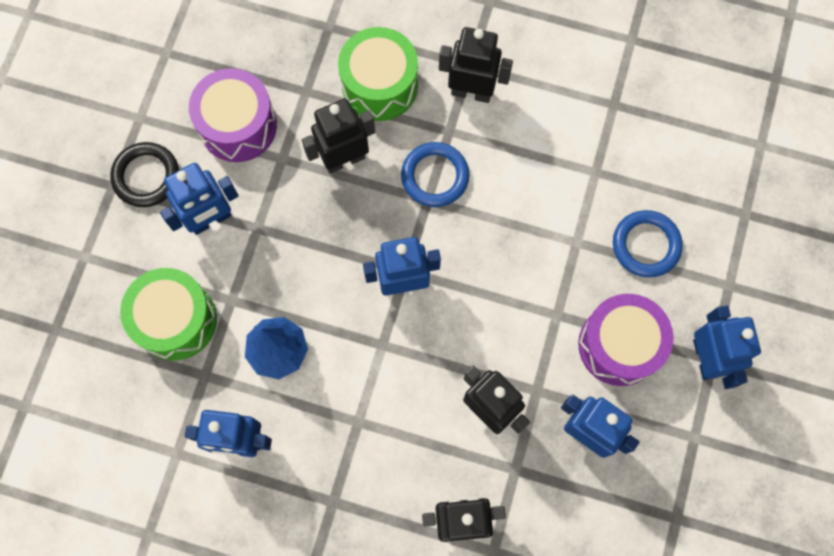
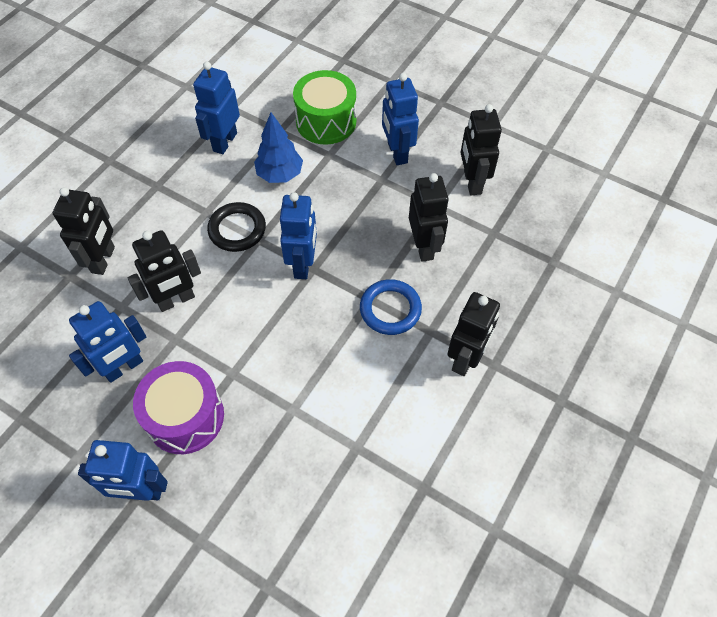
camera: 105 degrees right, 15 degrees down
black ring [110,142,179,207] -> black ring moved to [207,202,266,252]
purple drum [189,68,277,162] -> black robot [461,104,502,195]
green drum [338,27,418,121] -> none
blue ring [613,210,683,277] -> none

